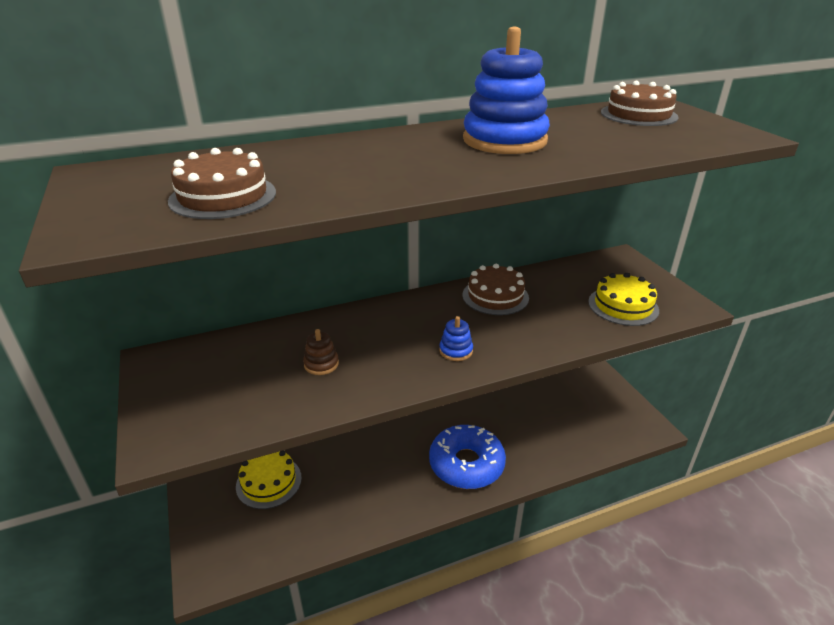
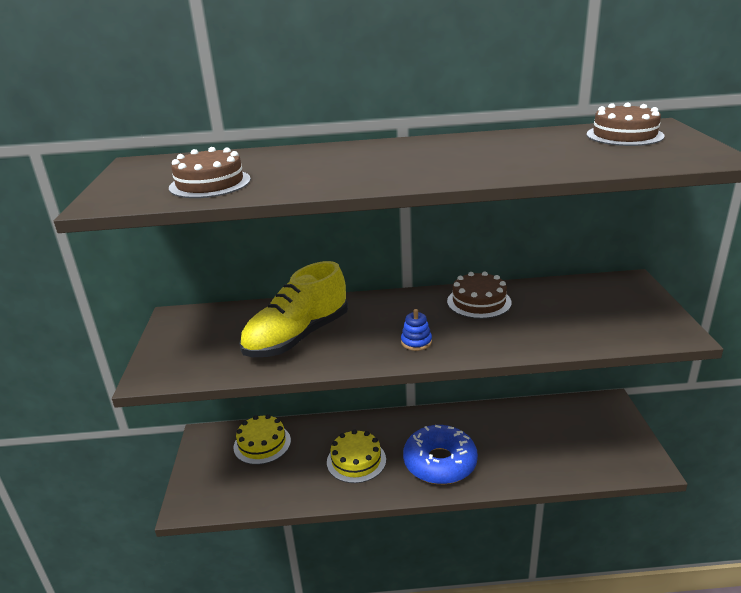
camera: 20 degrees right, 5 degrees down
brown stacking toy [303,329,339,375] -> yellow shoe [239,261,348,357]
blue stacking toy [463,27,550,154] -> none
yellow cake [588,273,659,326] -> yellow cake moved to [327,429,386,483]

